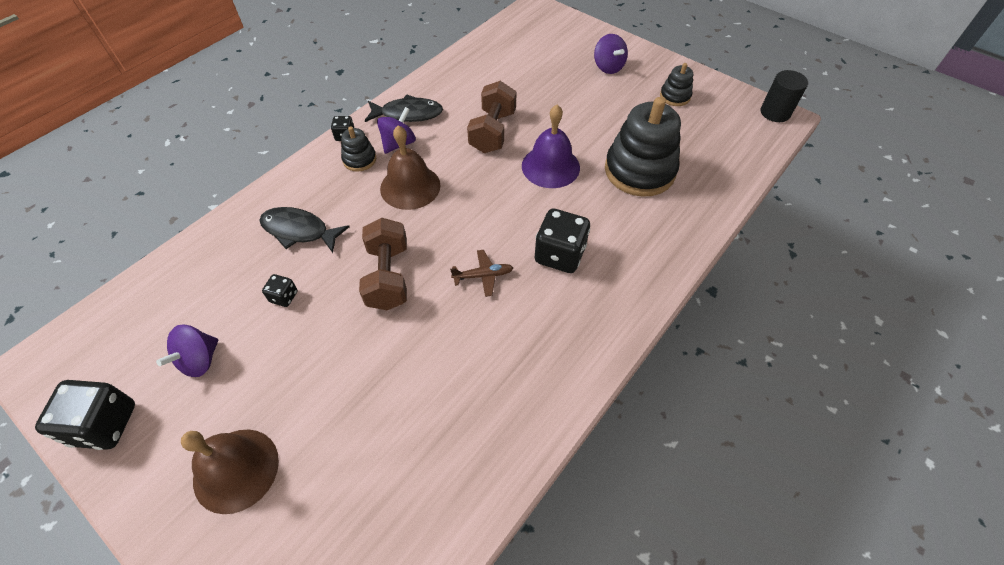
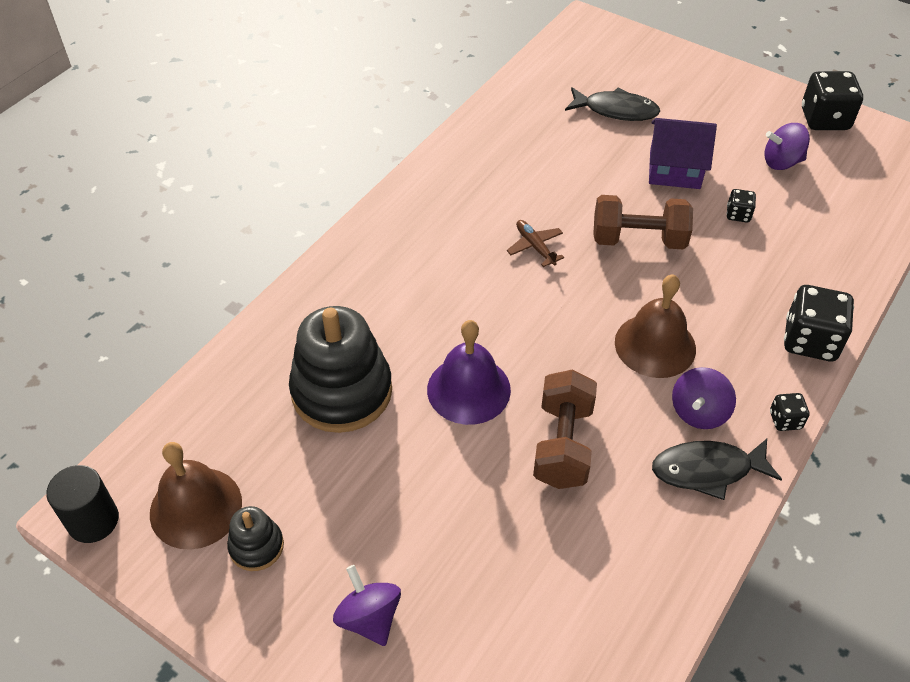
camera: 175 degrees right, 5 degrees down
purple spinning top [156,325,218,377] -> purple spinning top turned 120 degrees counterclockwise [765,123,810,170]
brown bell [181,429,279,514] -> brown bell moved to [150,442,242,550]
black fish [259,207,350,253] -> black fish moved to [565,87,660,121]
black stacking toy [341,126,376,172] -> none
brown dumbbell [359,218,407,310] -> brown dumbbell turned 75 degrees counterclockwise [593,195,693,249]
brown plane [450,250,513,297] -> brown plane turned 75 degrees clockwise [507,220,565,267]
black dice [535,208,590,273] -> black dice moved to [784,285,854,361]
none -> purple house [649,118,717,189]

